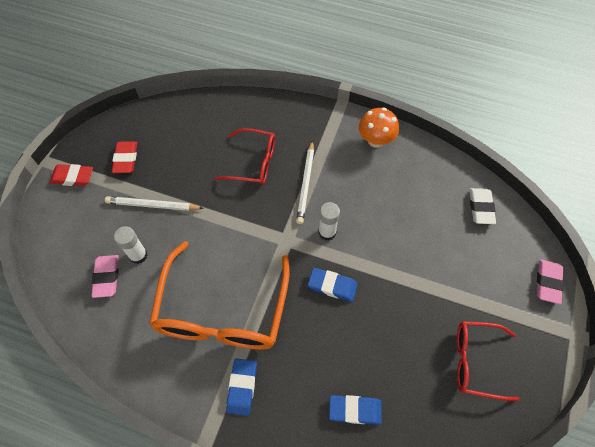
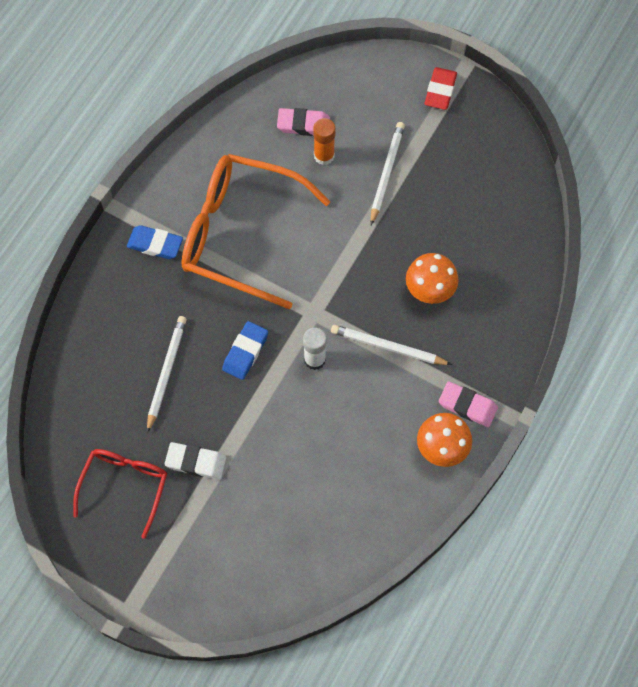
camera: 100 degrees right, 5 degrees up
red eraser [112,141,137,173] -> none
white glue stick [114,226,148,264] -> orange glue stick [313,118,336,165]
red glasses [215,128,275,185] -> orange mushroom [406,253,459,304]
blue eraser [329,395,382,425] -> none
white eraser [469,188,496,224] -> white eraser moved to [165,442,226,480]
pink eraser [537,259,564,304] -> pink eraser moved to [439,381,498,427]
none -> white pencil [147,316,187,433]

